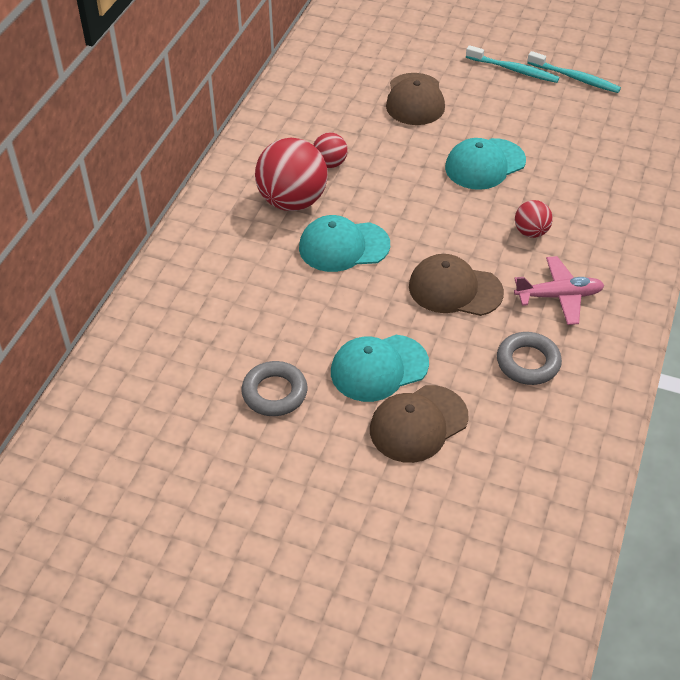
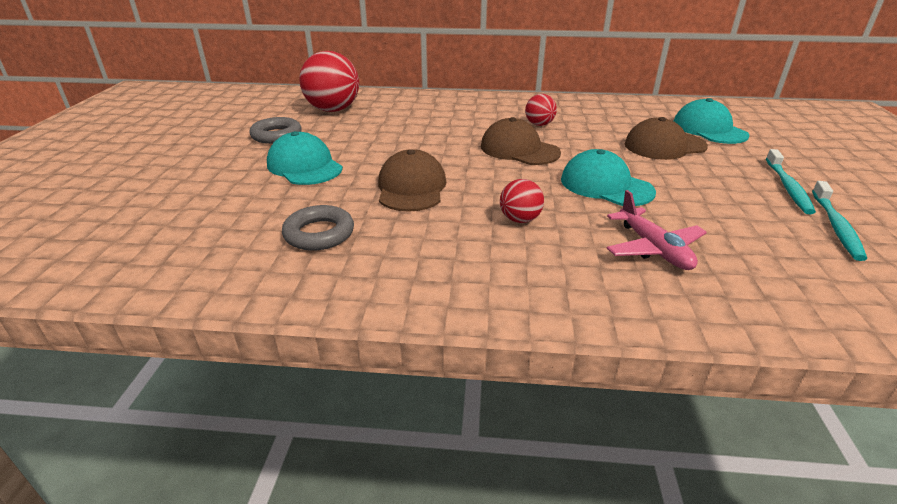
camera: 75 degrees right, 15 degrees down
red ball [255,138,327,211] -> red ball moved to [299,51,359,112]
turquoise cap [299,215,390,272] -> turquoise cap moved to [674,98,749,144]
brown cap [370,385,468,463] -> brown cap moved to [481,117,561,165]
pink plane [514,256,604,325] -> pink plane moved to [607,190,707,270]

